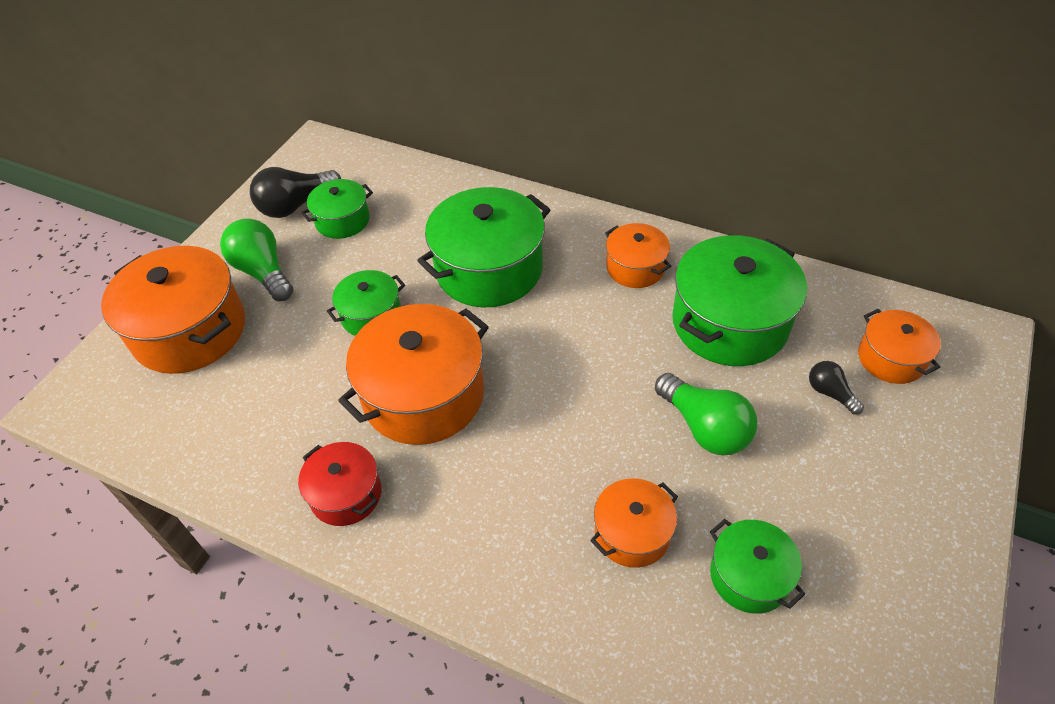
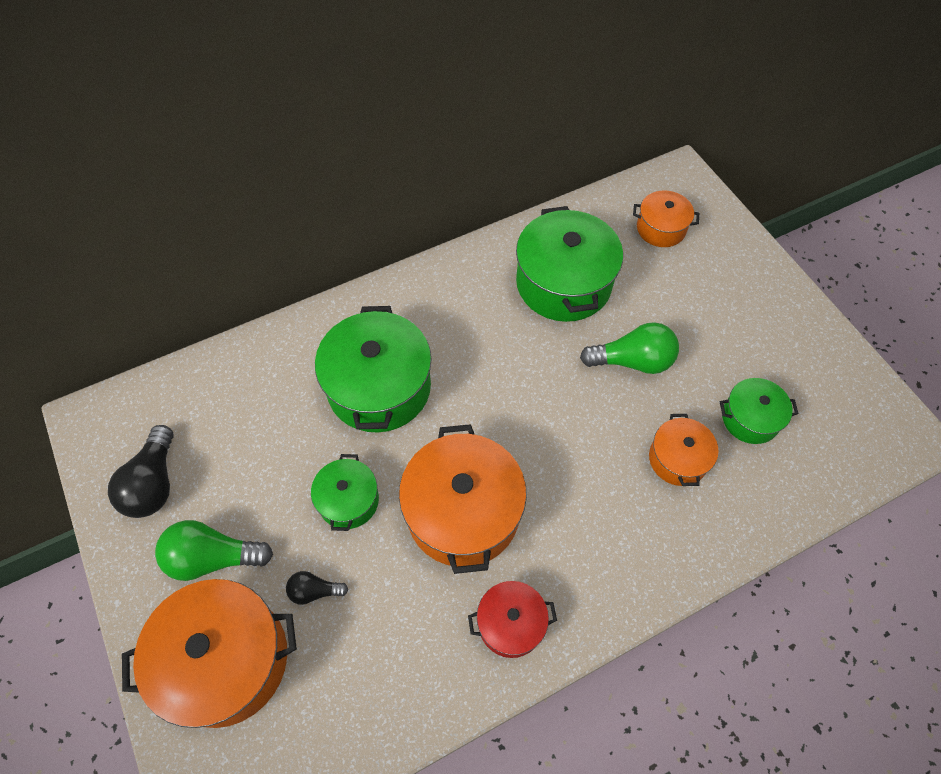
camera: 55 degrees left, 10 degrees up
green pot [301,179,373,239] -> none
orange pot [605,223,671,288] -> none
black light bulb [809,361,864,415] -> black light bulb moved to [286,571,348,605]

